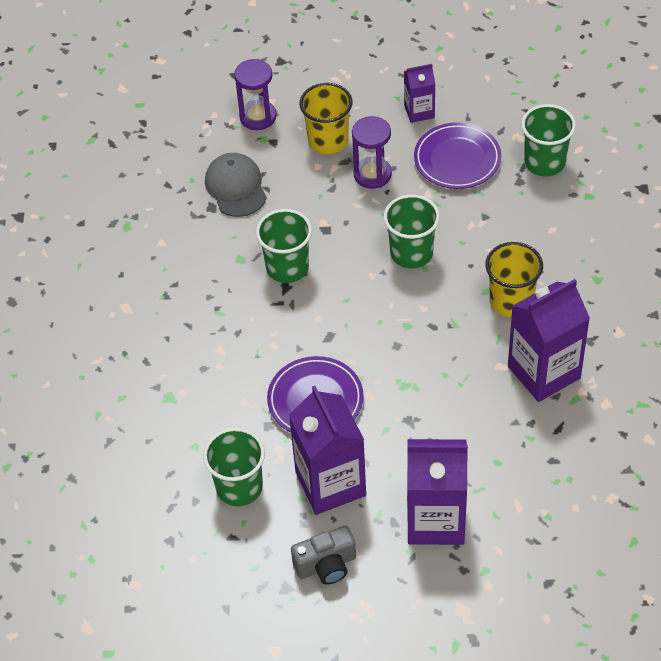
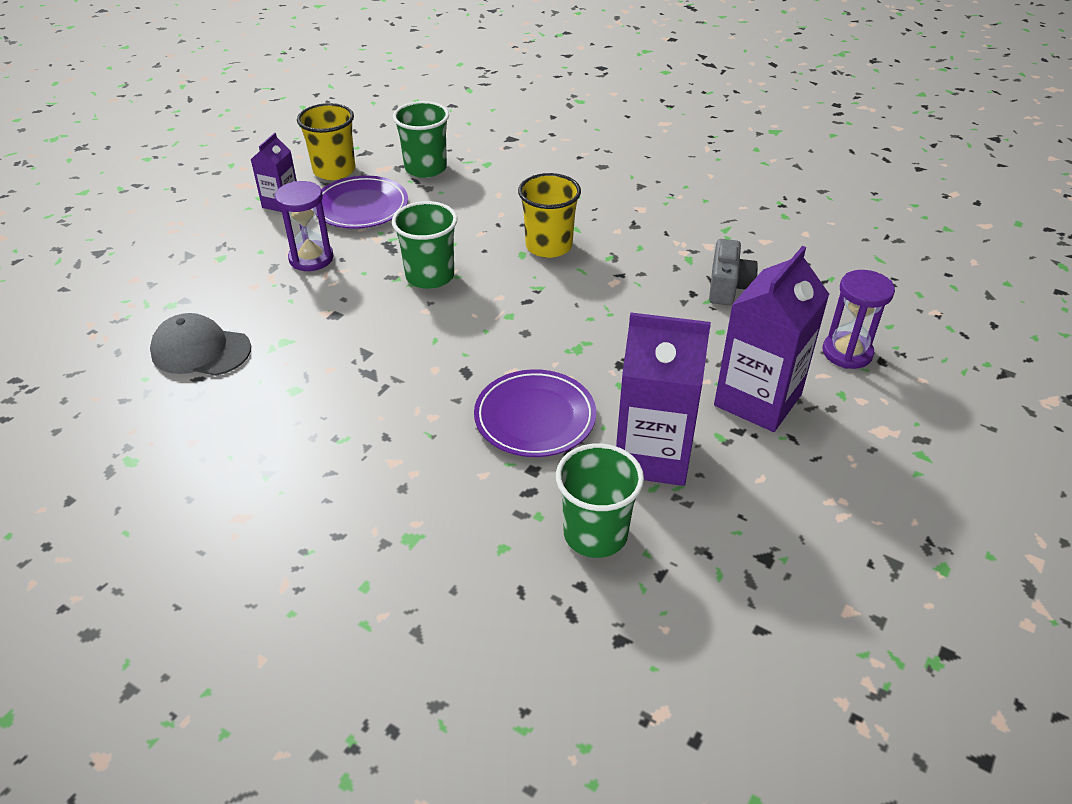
camera: 60 degrees left, 10 degrees down
purple hourglass [234,59,276,130] -> purple hourglass moved to [823,270,895,369]
green cup [256,209,312,283] -> none
grey camera [291,526,356,585] -> grey camera moved to [709,239,758,305]
yellow cup [299,83,353,154] -> yellow cup moved to [297,103,355,180]
purple carton [508,279,590,402] -> none

